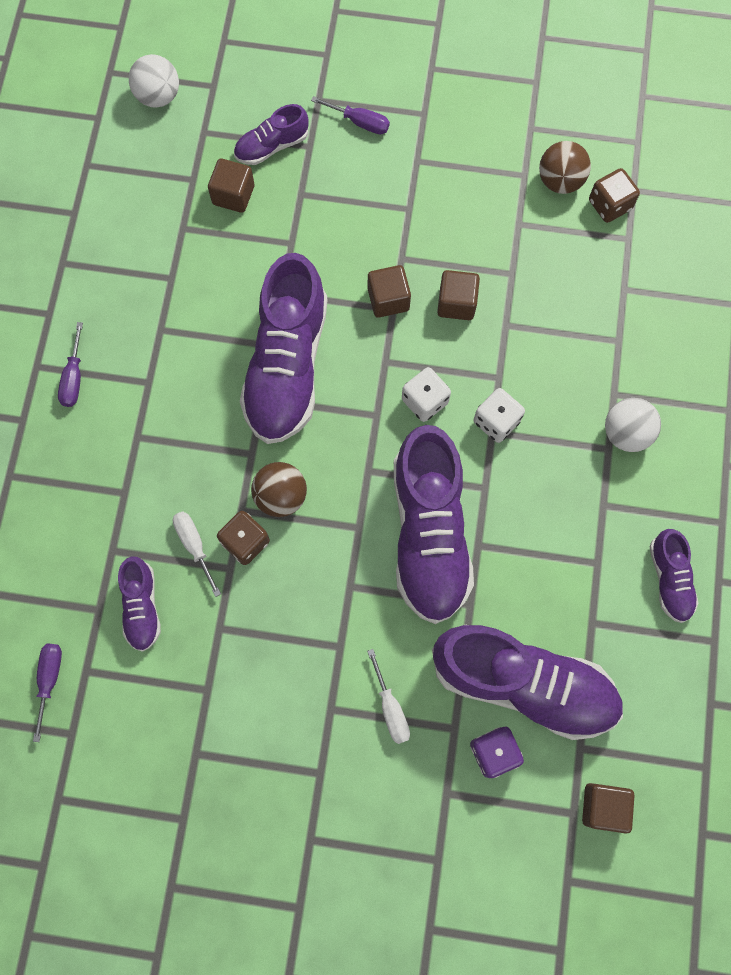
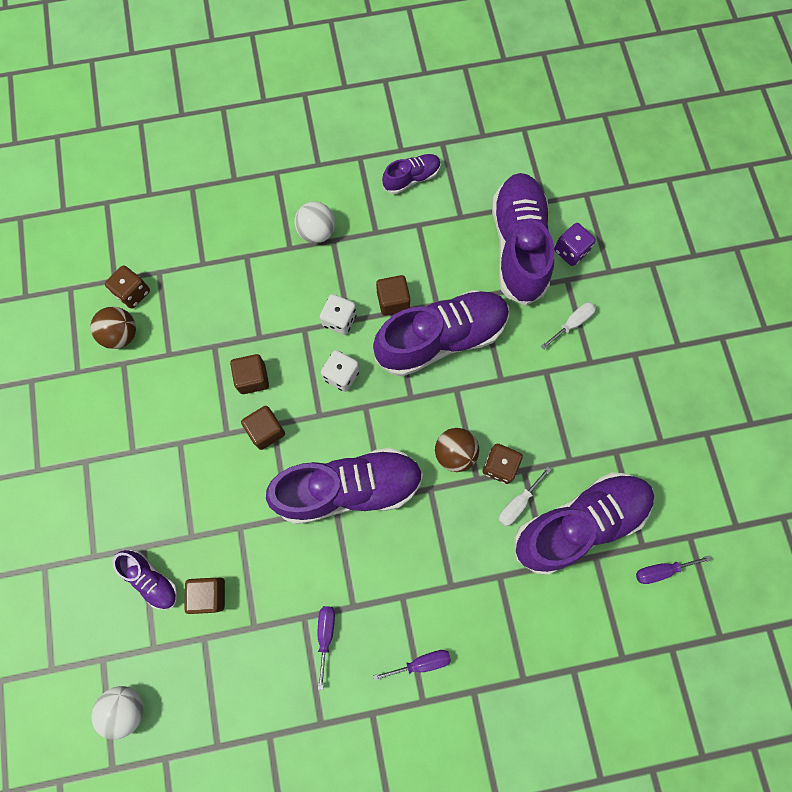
camera: 110 degrees left, 0 degrees up
purple shoe [118,556,161,652] -> purple shoe [514,472,654,575], size x2.08
purple screwdriver [311,96,390,134] -> purple screwdriver moved to [317,606,335,690]
brown cube [582,783,635,834] -> brown cube moved to [376,275,410,316]

